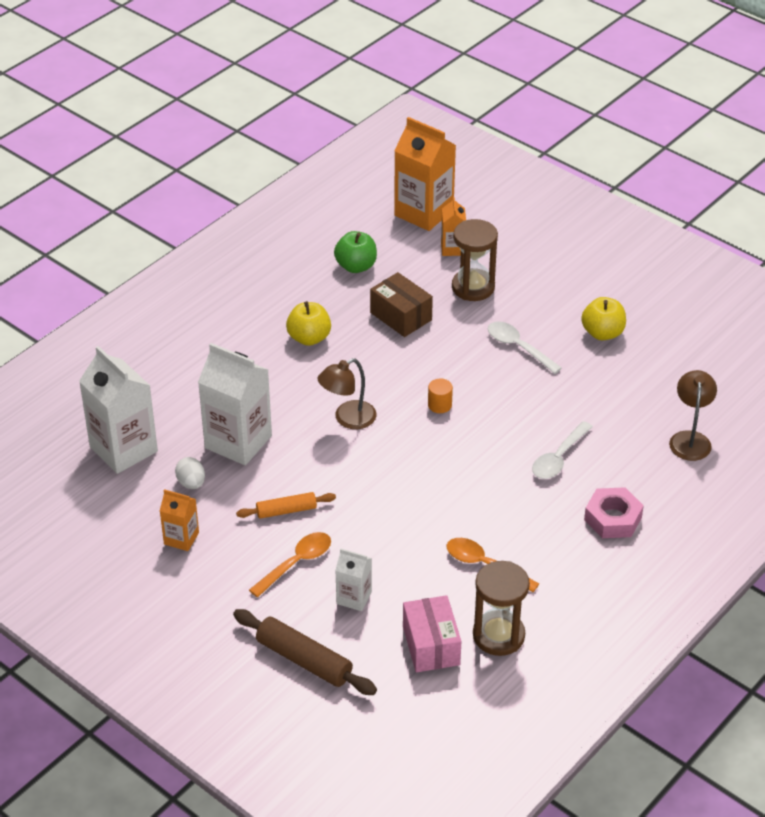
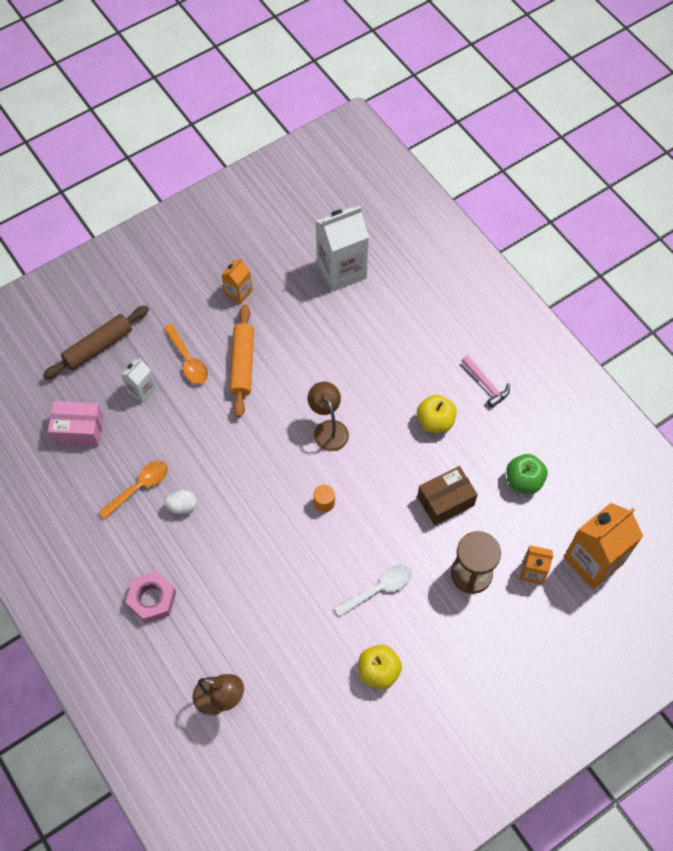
camera: 105 degrees right, 20 degrees up
white egg [175,457,205,489] -> white egg moved to [164,490,197,514]
white carton [198,343,272,465] -> none
orange rolling pin [236,492,336,519] -> orange rolling pin [230,304,254,418], size x1.60
brown hourglass [473,561,530,656] -> none
white spoon [532,421,593,479] -> none
none -> pink hammer [462,355,510,408]

